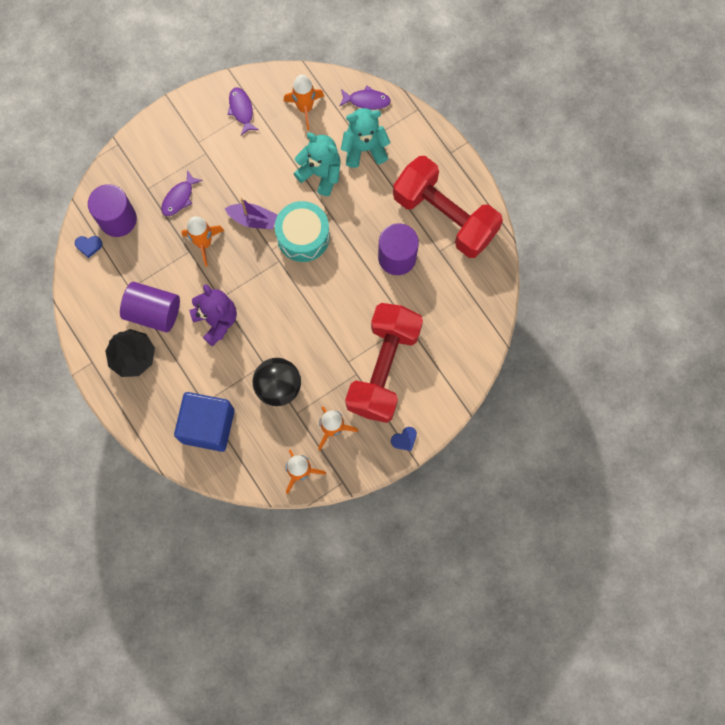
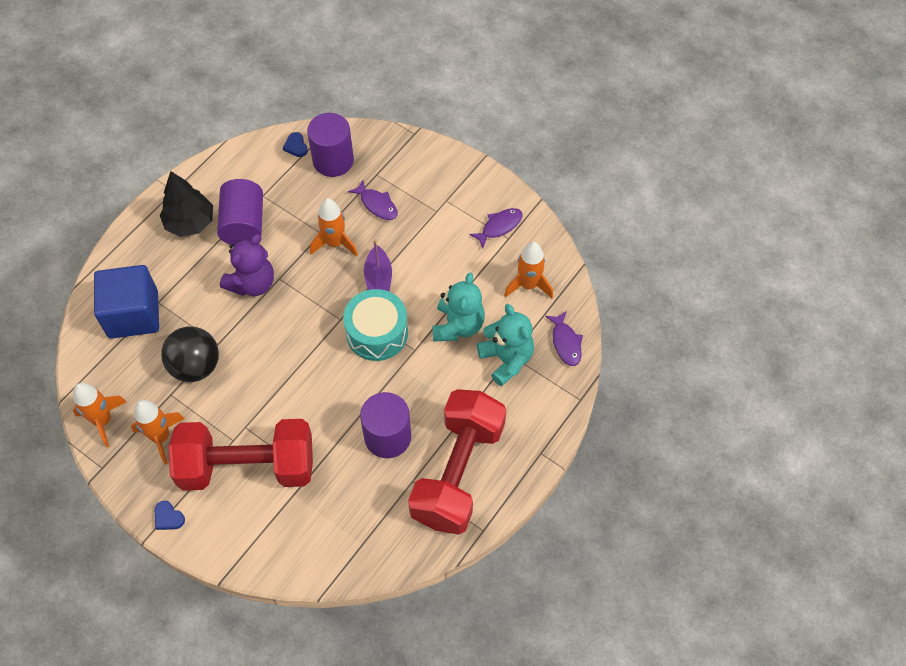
camera: 70 degrees right, 15 degrees down
purple fish [161,170,203,216] -> purple fish turned 150 degrees counterclockwise [348,180,398,220]

